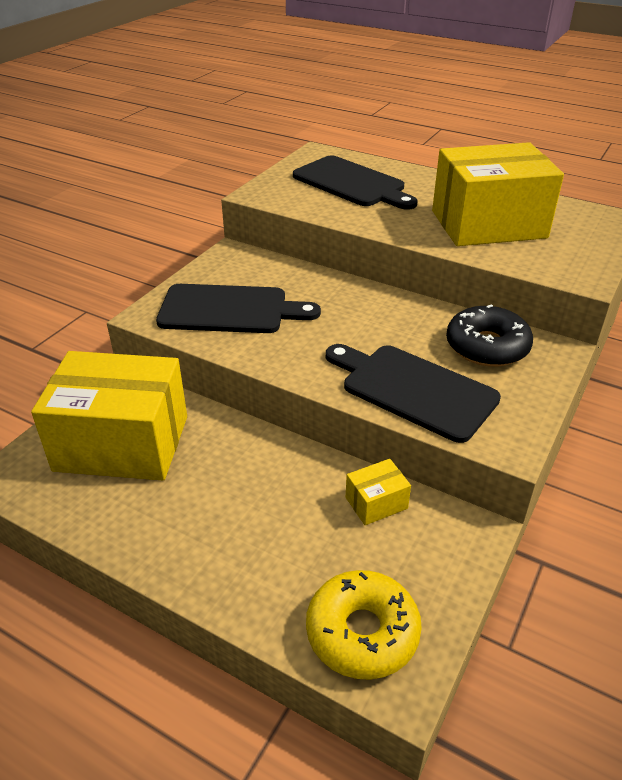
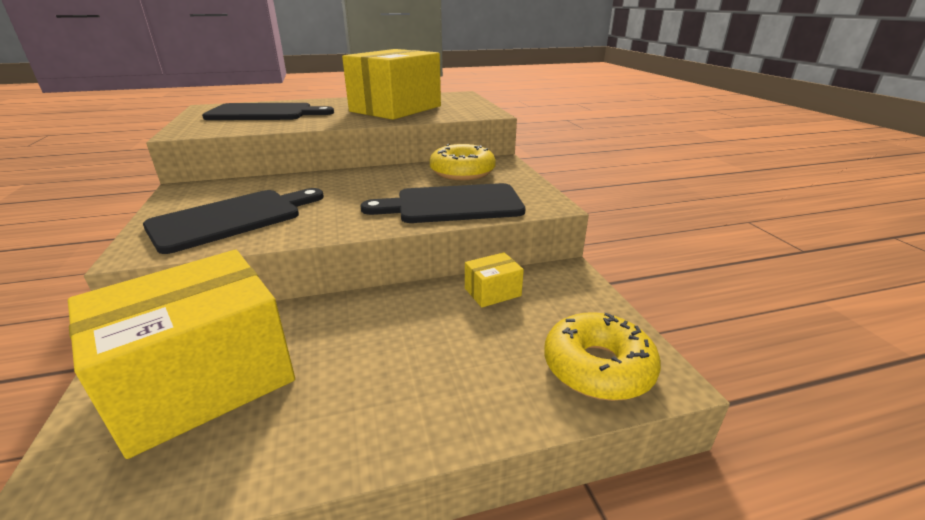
camera: 45 degrees left, 10 degrees down
yellow box [346,459,411,525] -> yellow box turned 45 degrees clockwise [465,252,524,308]
black donut [446,304,533,367] -> yellow donut [430,144,496,180]

